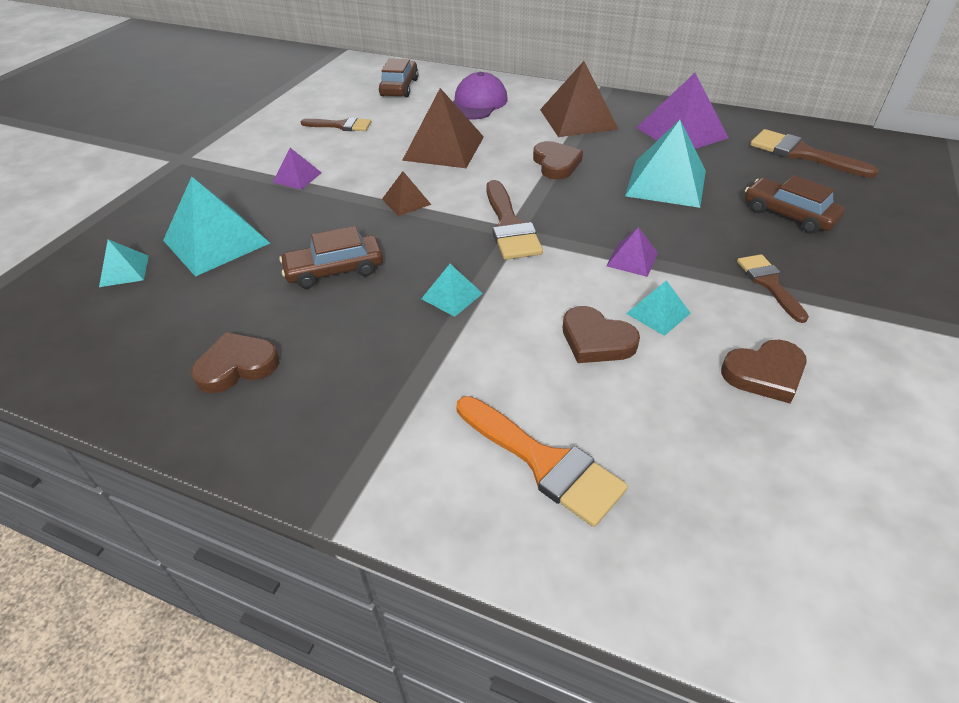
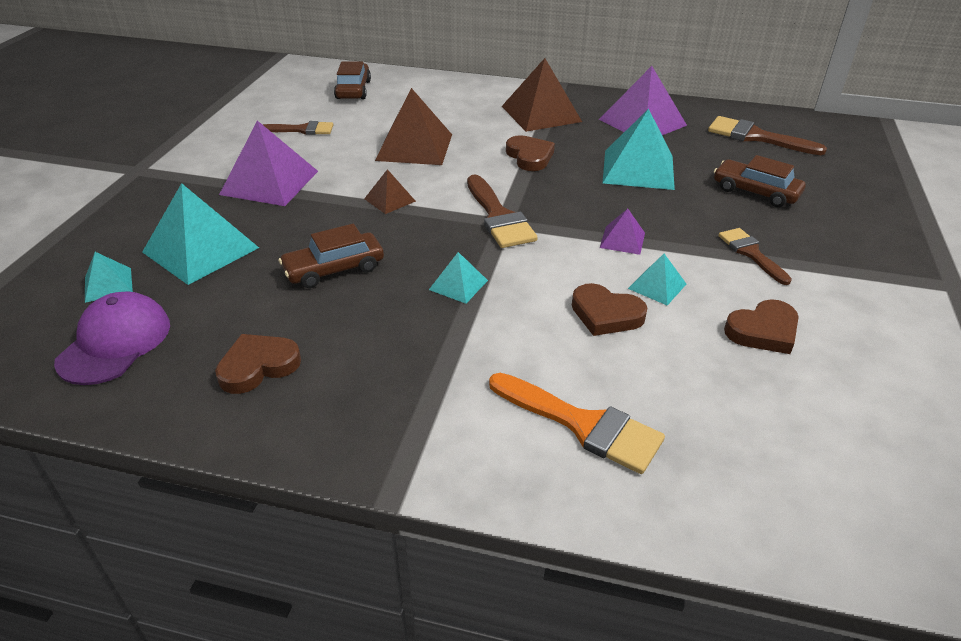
camera: 10 degrees left, 5 degrees down
purple pyramid [273,148,322,190] -> purple pyramid [219,120,318,206], size x1.98
purple cap [453,72,508,120] -> purple cap moved to [54,291,170,385]

